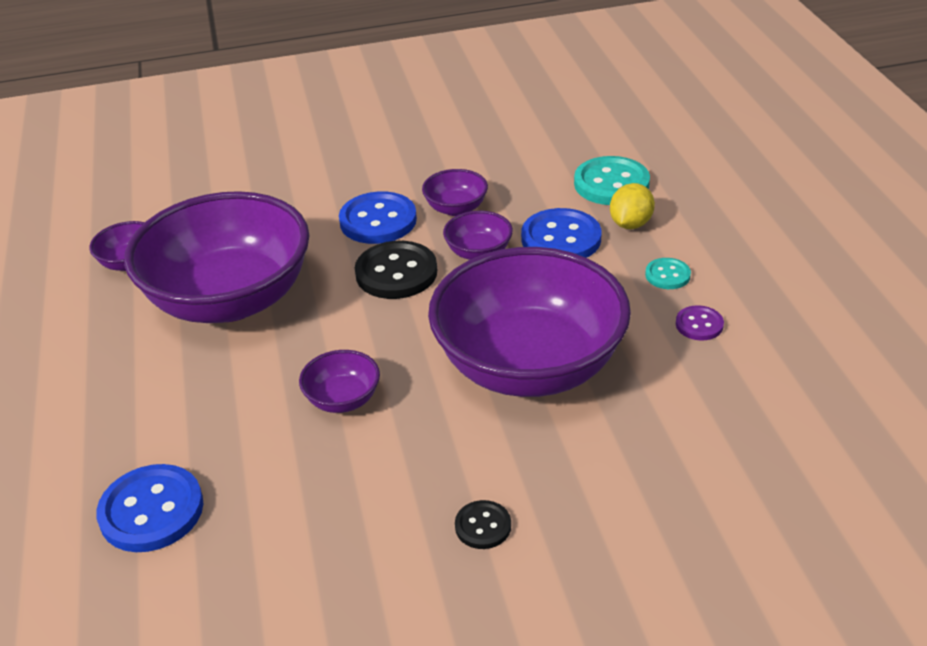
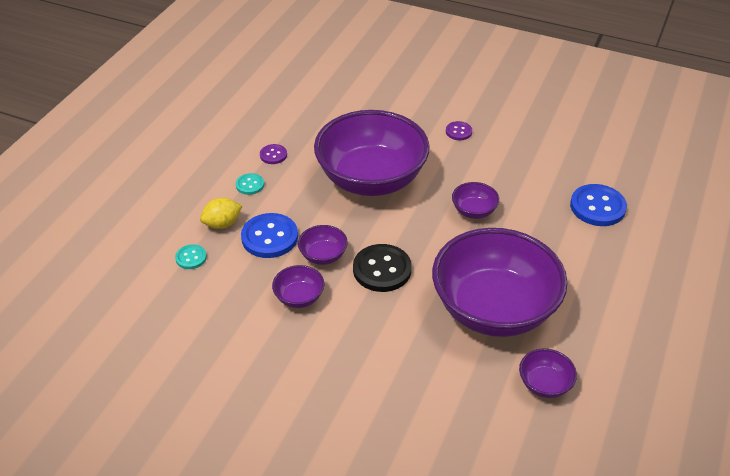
camera: 145 degrees left, 5 degrees up
blue button [339,191,417,244] -> none
black button [455,500,511,549] -> purple button [446,121,472,140]
turquoise button [574,156,650,205] -> turquoise button [175,244,207,269], size x0.53

